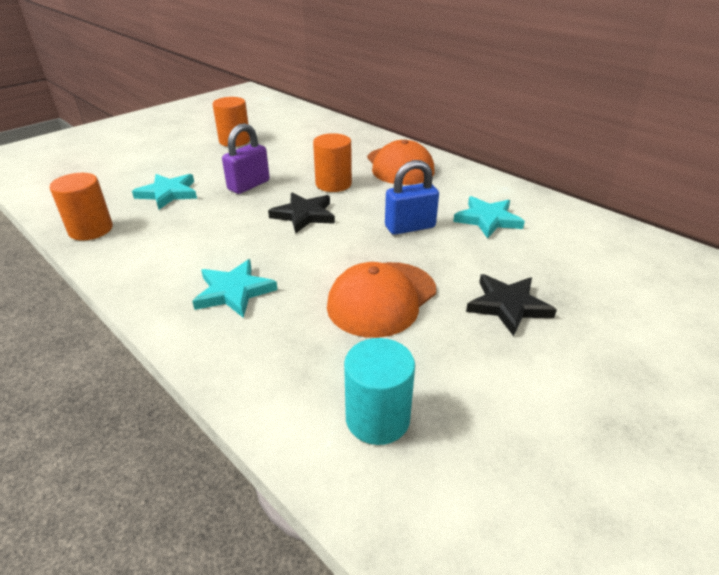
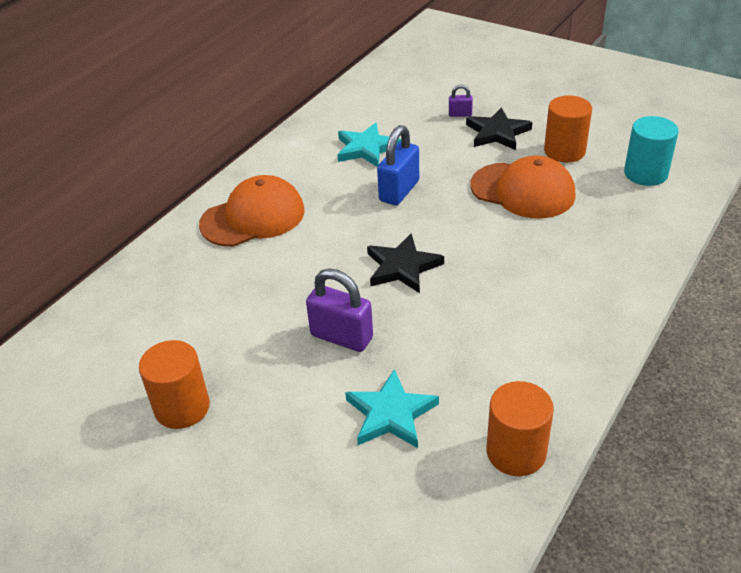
camera: 100 degrees left, 5 degrees up
turquoise star [192,259,278,318] -> none
orange cylinder [313,133,352,192] -> orange cylinder moved to [544,95,592,163]
blue padlock [385,160,439,235] -> blue padlock turned 60 degrees clockwise [377,125,419,205]
none -> purple padlock [449,84,473,117]

